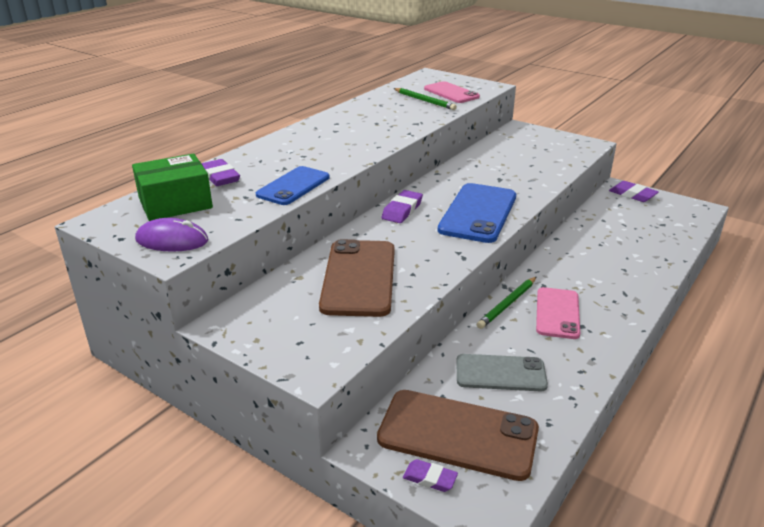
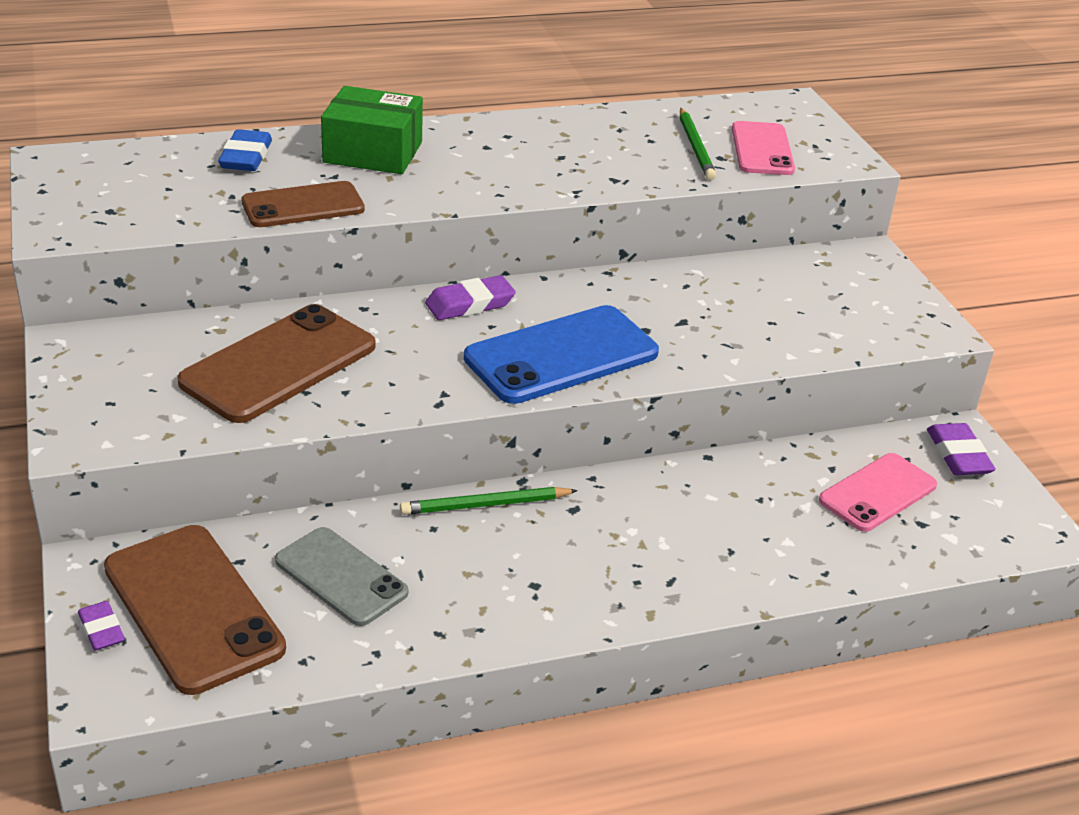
camera: 35 degrees right, 5 degrees up
green box [132,153,213,221] -> green box moved to [321,86,423,174]
purple mouse [135,218,208,252] -> none
purple eraser [202,159,240,186] -> blue eraser [218,129,272,171]
blue phone [256,166,330,205] -> brown phone [241,181,365,227]
pink phone [536,287,580,339] -> pink phone moved to [819,453,937,532]

